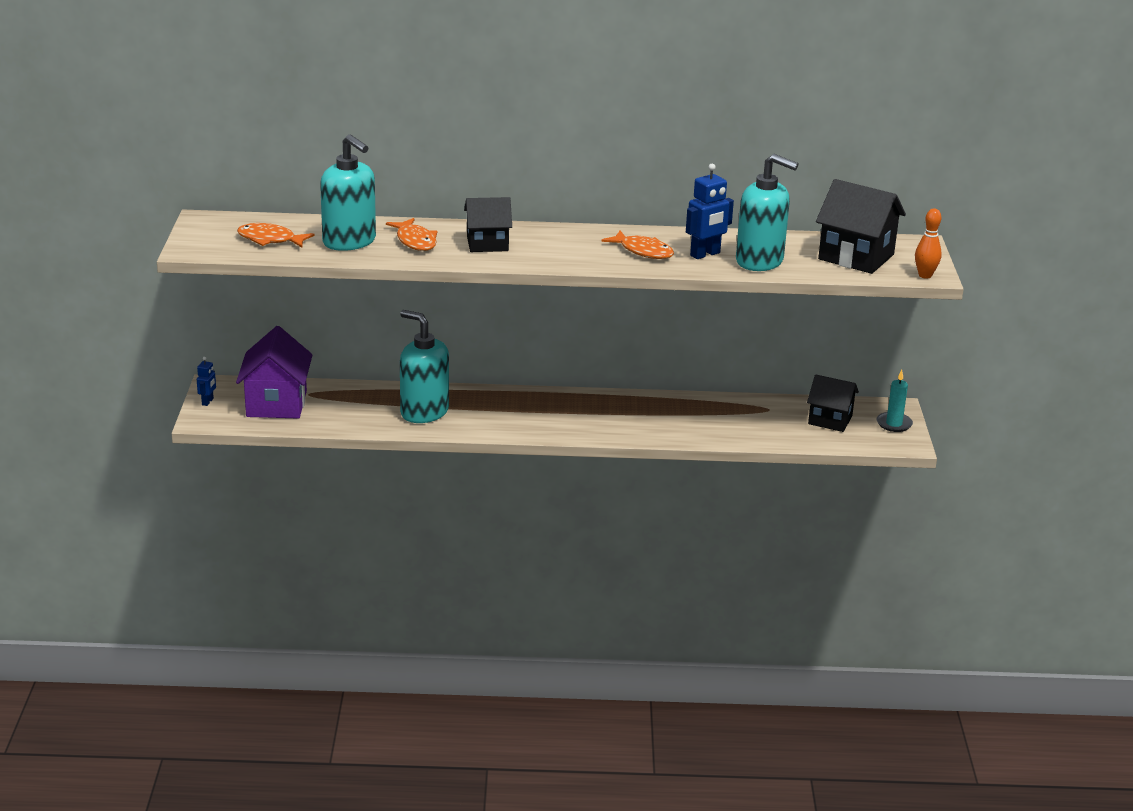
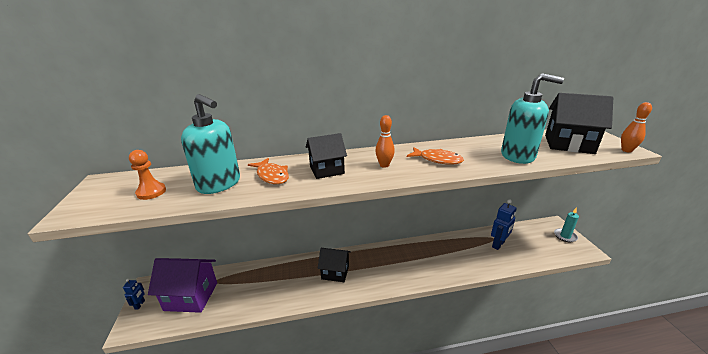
camera: 10 degrees left, 0 degrees up
purple house [236,326,313,419] -> purple house turned 75 degrees counterclockwise [148,258,217,313]
orange fish [237,223,314,248] -> orange pawn [129,150,166,200]
turquoise soap dispenser [400,310,449,423] -> none
blue robot [686,164,734,259] -> blue robot moved to [491,199,517,250]
black house [807,374,859,432] -> black house moved to [318,248,351,282]
none -> orange bowling pin [375,115,395,168]

